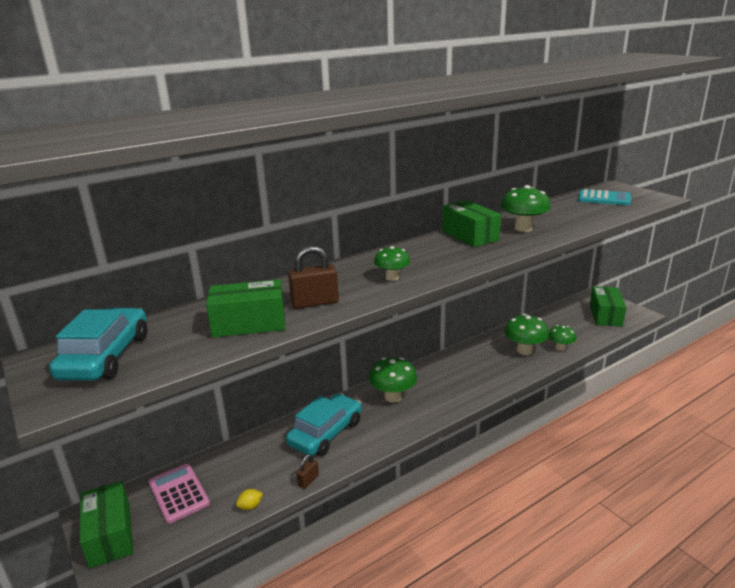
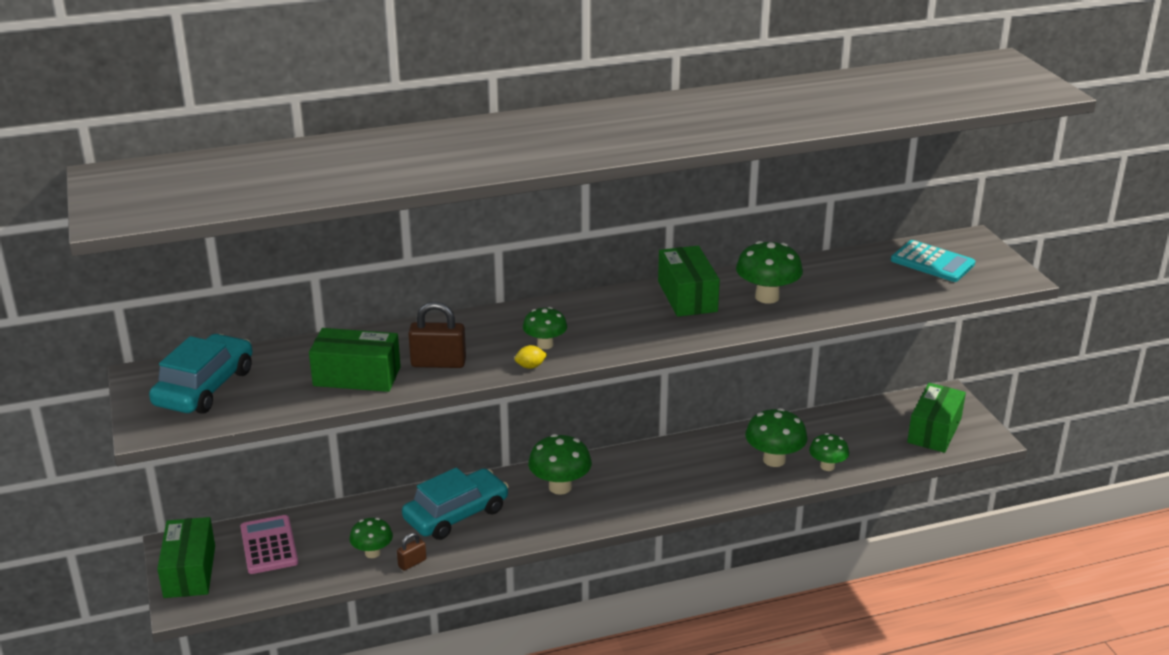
camera: 15 degrees right, 5 degrees up
yellow lemon [236,489,263,510] -> yellow lemon moved to [515,345,547,369]
none -> green mushroom [349,518,393,558]

